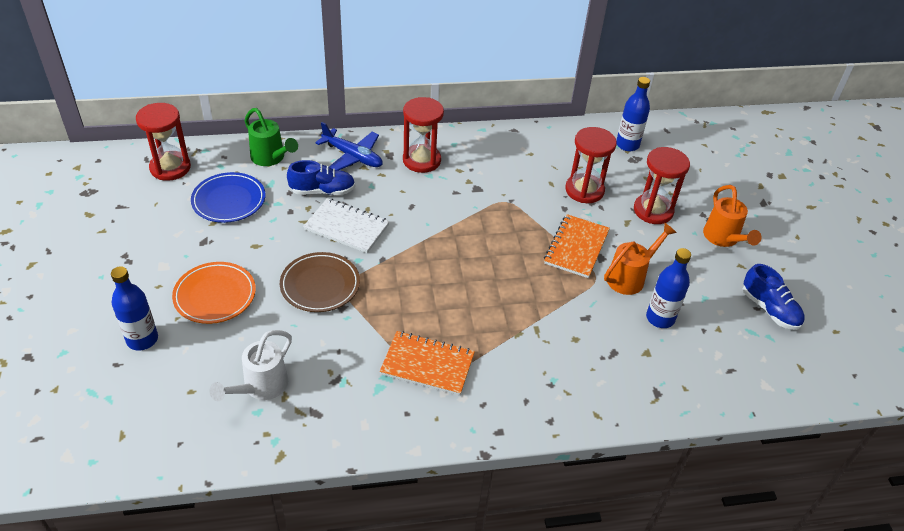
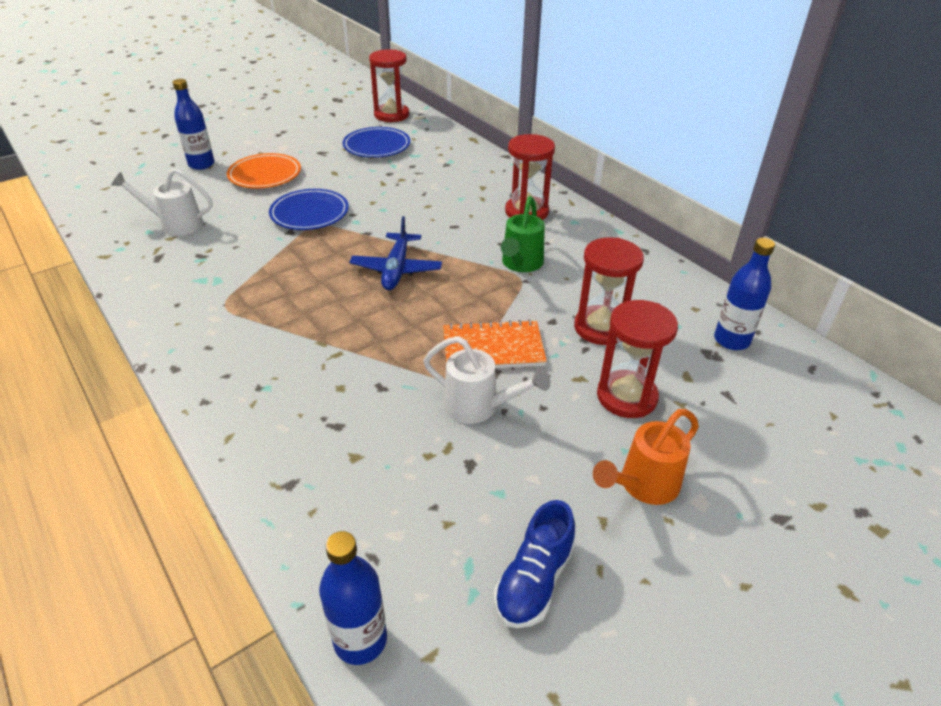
camera: 65 degrees right, 5 degrees down
green watering can [244,108,298,166] -> green watering can moved to [501,196,545,272]
brown plate [280,252,360,312] -> blue plate [269,189,349,230]
blue shoe [287,160,355,195] -> none
white notebook [303,198,390,253] -> none
blue plane [315,122,383,170] -> blue plane moved to [350,216,442,290]
orange notebook [380,331,475,395] -> none
orange watering can [604,223,677,295] -> white watering can [423,336,550,424]
blue bottle [646,248,691,328] -> blue bottle moved to [319,531,387,665]

